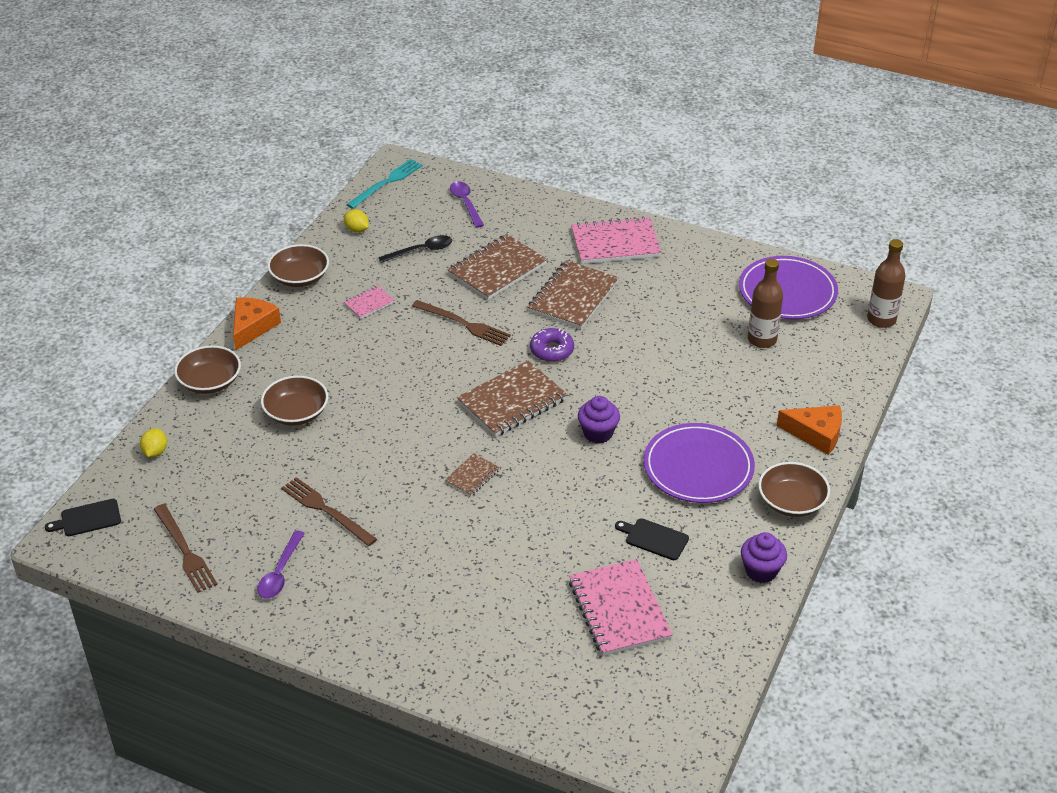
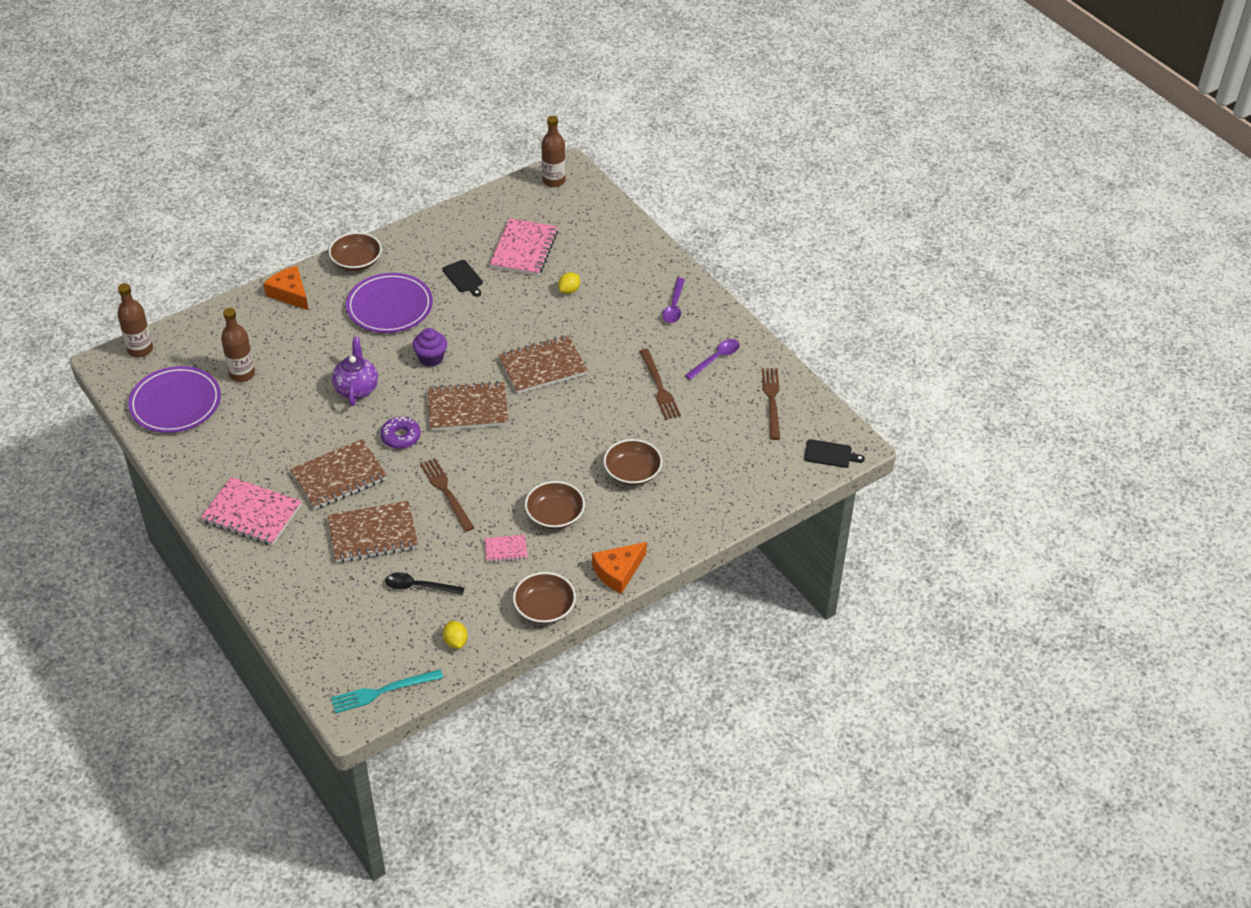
camera: 150 degrees left, 5 degrees up
yellow lemon [140,428,167,457] -> yellow lemon moved to [558,272,580,294]
brown bowl [174,345,241,394] -> brown bowl moved to [525,481,585,529]
brown notebook [445,453,500,496] -> brown notebook [498,335,588,394], size x2.02
purple spoon [450,181,484,228] -> purple spoon moved to [662,278,685,323]
purple cupcake [741,532,787,583] -> none
none -> purple teapot [332,337,378,406]
none -> brown bottle [541,116,566,187]

